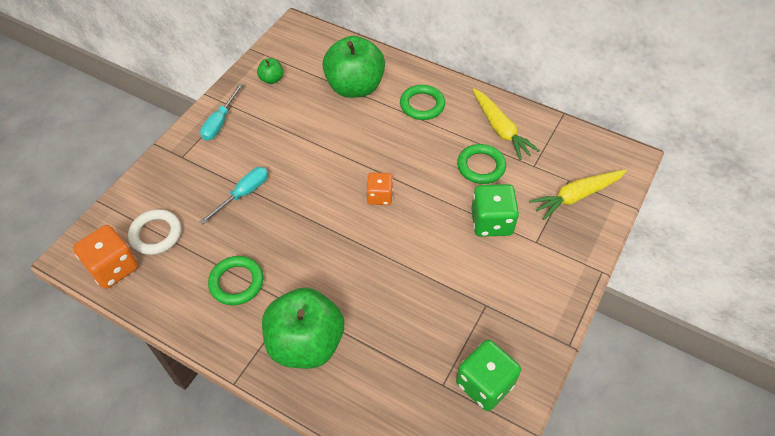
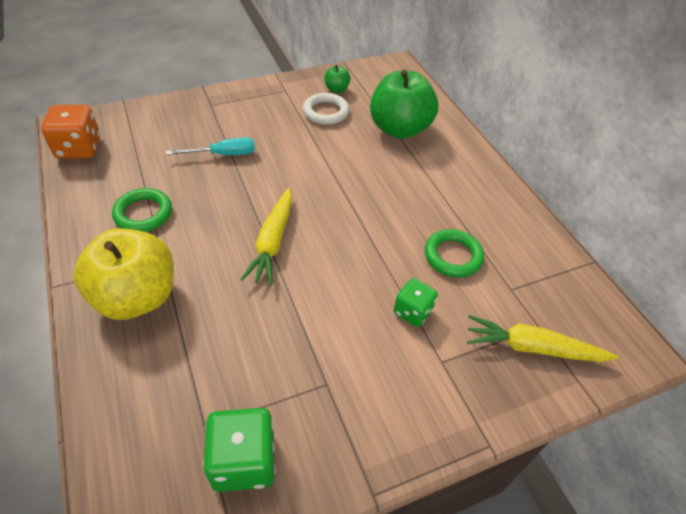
camera: 35 degrees right, 5 degrees down
white ring [128,209,181,255] -> white ring moved to [303,93,349,125]
turquoise screwdriver [200,83,243,141] -> none
green apple [262,287,344,369] -> yellow apple [74,228,174,320]
orange dice [366,173,393,205] -> none
green ring [400,85,445,120] -> none
green dice [471,184,519,237] -> green dice [394,278,438,327], size x0.64
yellow carrot [472,88,540,160] -> yellow carrot moved to [240,188,292,286]

